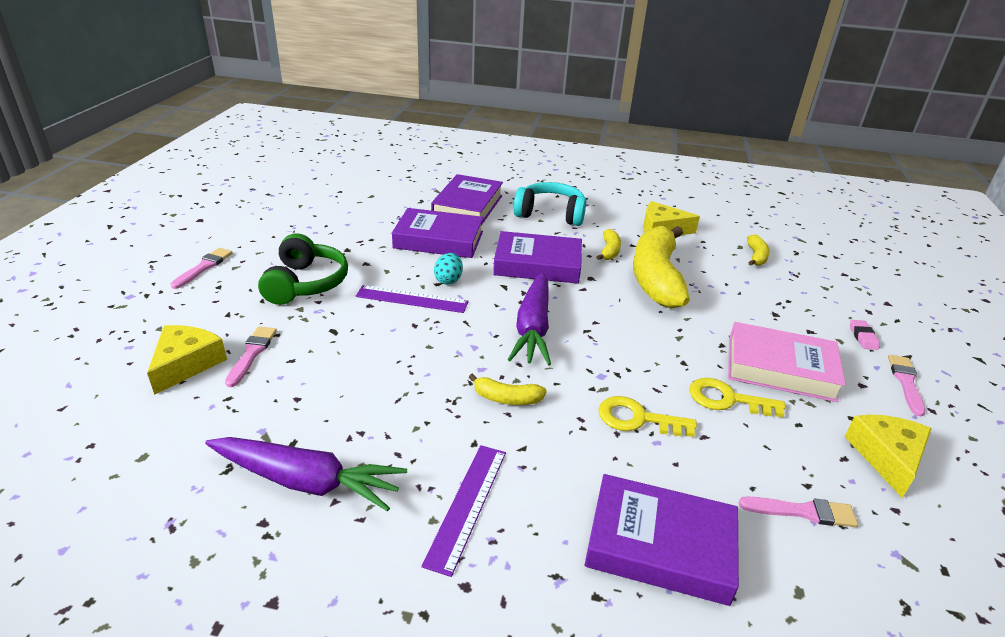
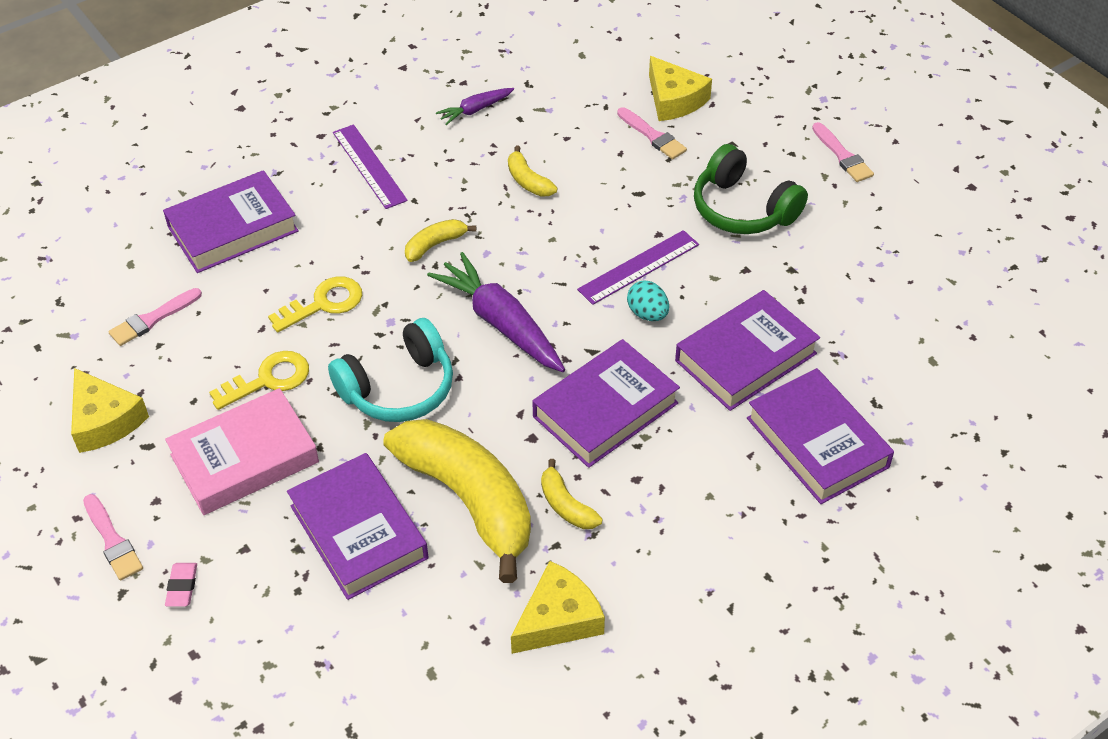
camera: 135 degrees right, 15 degrees up
purple carrot [205,437,407,511] -> purple carrot [436,88,514,125], size x0.52
turquoise headphones [513,182,586,226] -> turquoise headphones moved to [328,318,453,422]
yellow banana [747,234,770,266] -> yellow banana moved to [508,145,558,197]
pink eraser [850,320,880,350] -> pink eraser turned 45 degrees clockwise [165,563,197,606]
none -> purple book [287,453,428,600]

